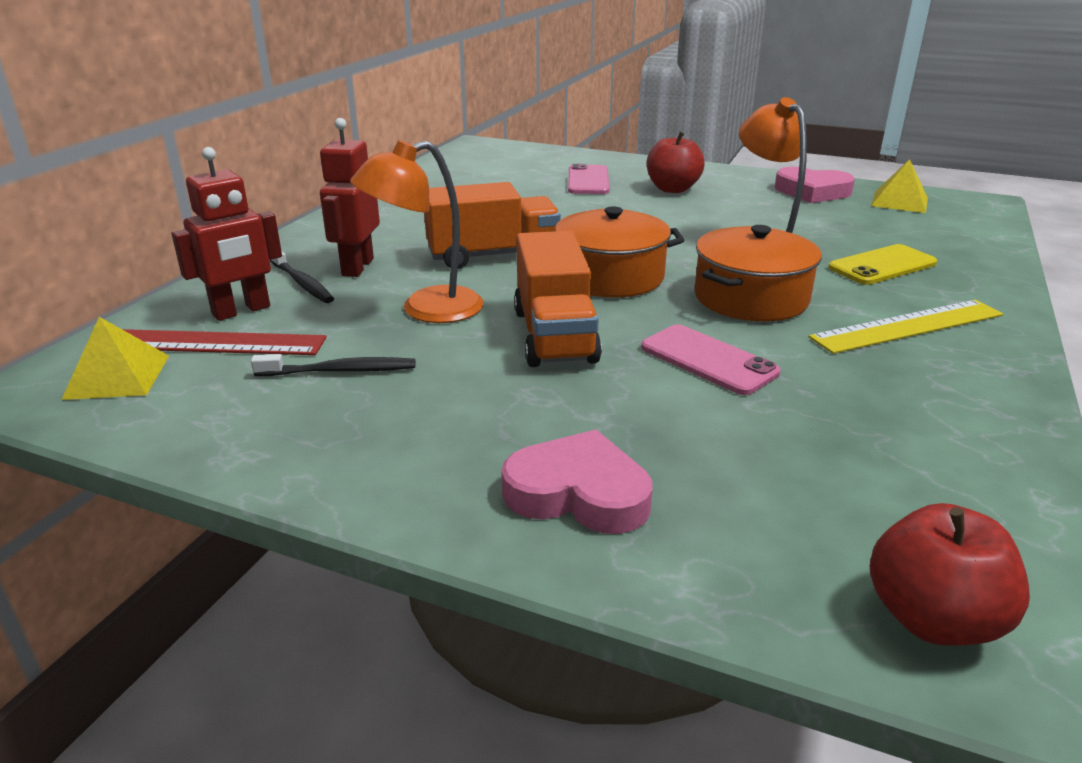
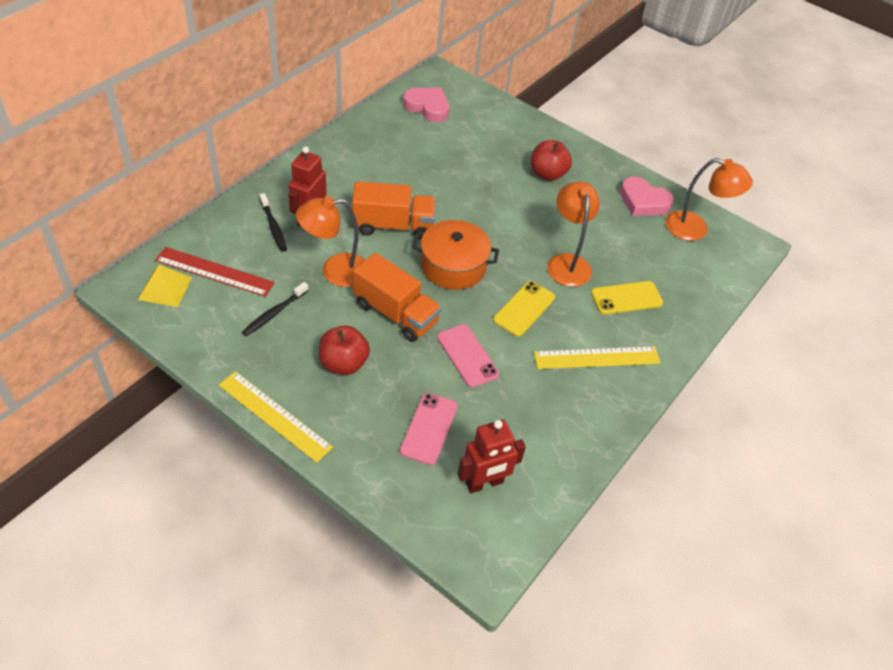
camera: 10 degrees right, 20 degrees up
red robot [172,147,282,321] -> red robot moved to [458,420,526,493]
black toothbrush [251,354,415,376] -> black toothbrush turned 120 degrees clockwise [242,282,309,336]
pink heart [501,429,652,534] -> pink heart moved to [403,87,449,122]
orange truck [514,231,602,367] -> orange truck turned 60 degrees counterclockwise [353,253,442,342]
pink phone [568,164,610,194] -> pink phone moved to [400,393,458,465]
orange pot [695,225,822,322] -> yellow phone [493,281,555,337]
red apple [870,503,1030,646] -> red apple moved to [319,325,370,375]
yellow pyramid [871,159,928,213] -> orange lamp [665,158,753,241]
none -> yellow ruler [219,371,333,463]

